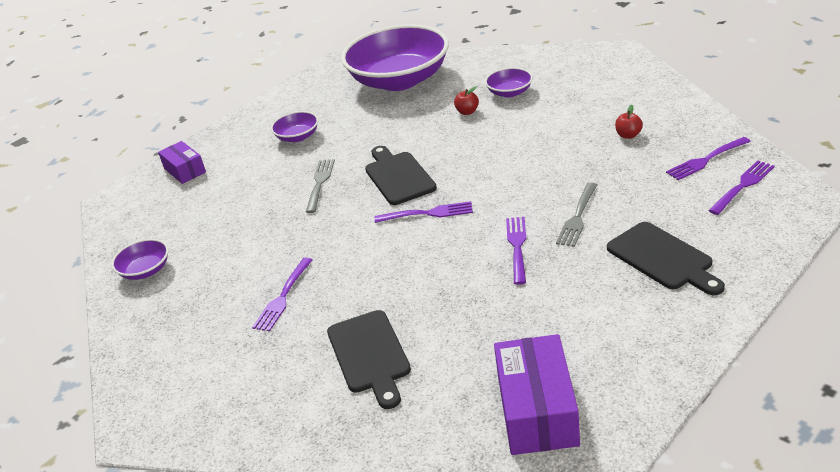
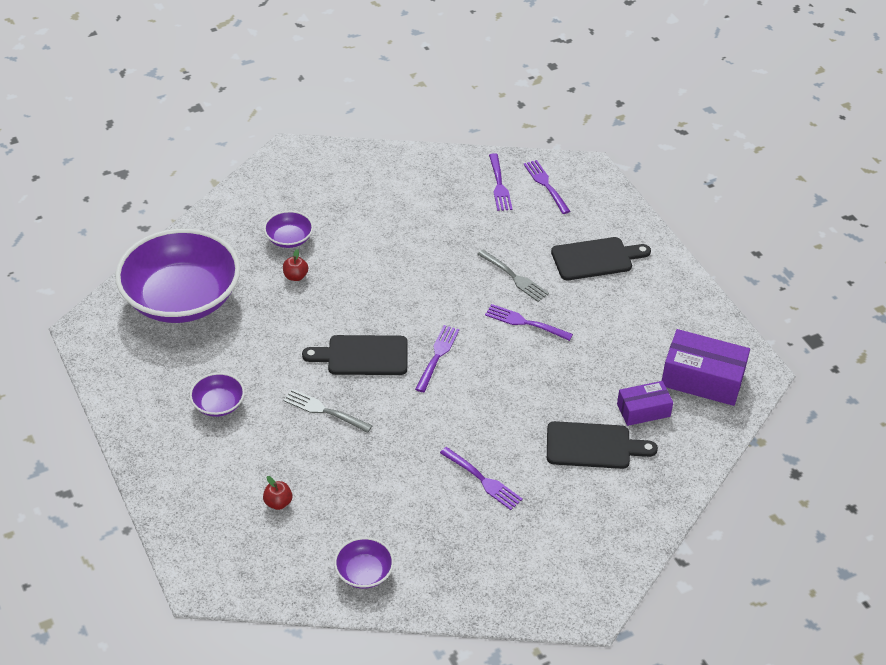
camera: 75 degrees left, 10 degrees up
purple box [158,141,206,184] -> purple box moved to [617,381,673,426]
red apple [615,105,643,139] -> red apple moved to [263,476,292,510]

